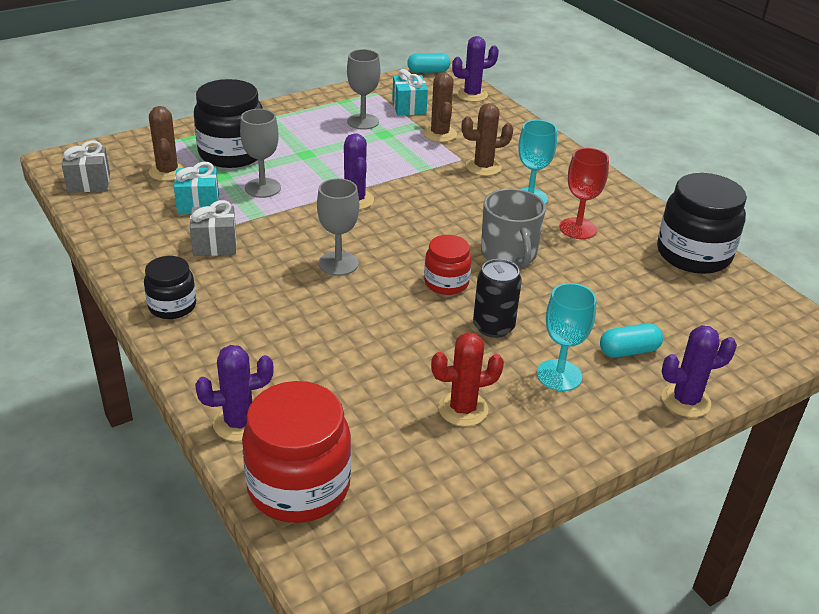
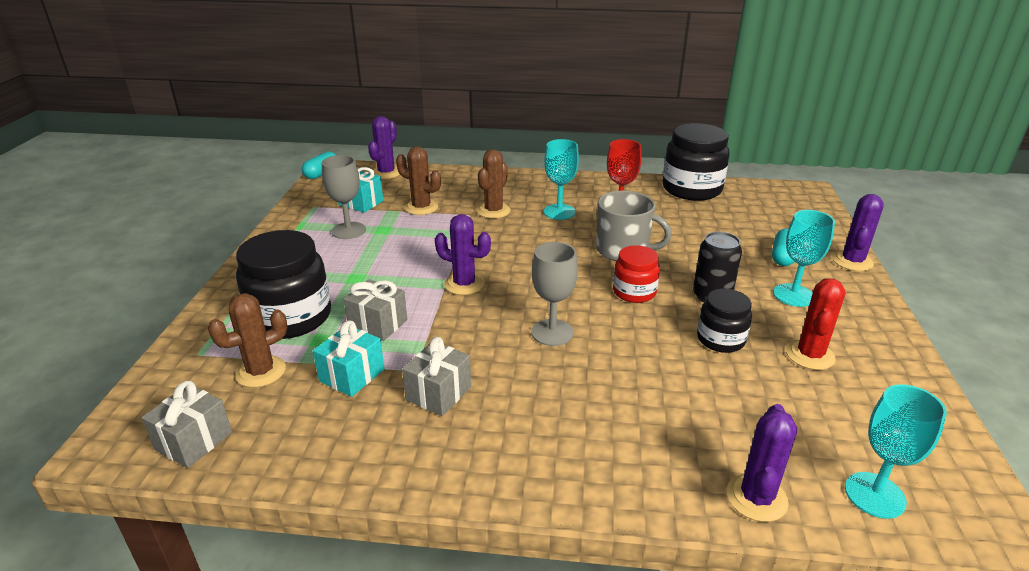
camera: 50 degrees left, 5 degrees down
black jar [144,256,196,319] -> black jar moved to [697,289,752,353]
brown cactus [149,106,186,181] -> brown cactus turned 60 degrees counterclockwise [208,293,287,388]
grey goblet [240,109,281,198] -> grey gift [344,279,407,341]
red jar [242,381,351,523] -> turquoise goblet [845,384,947,519]

